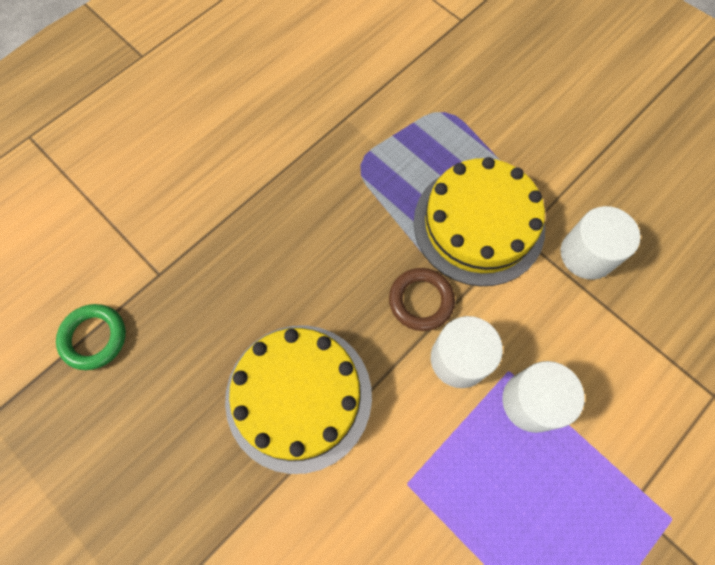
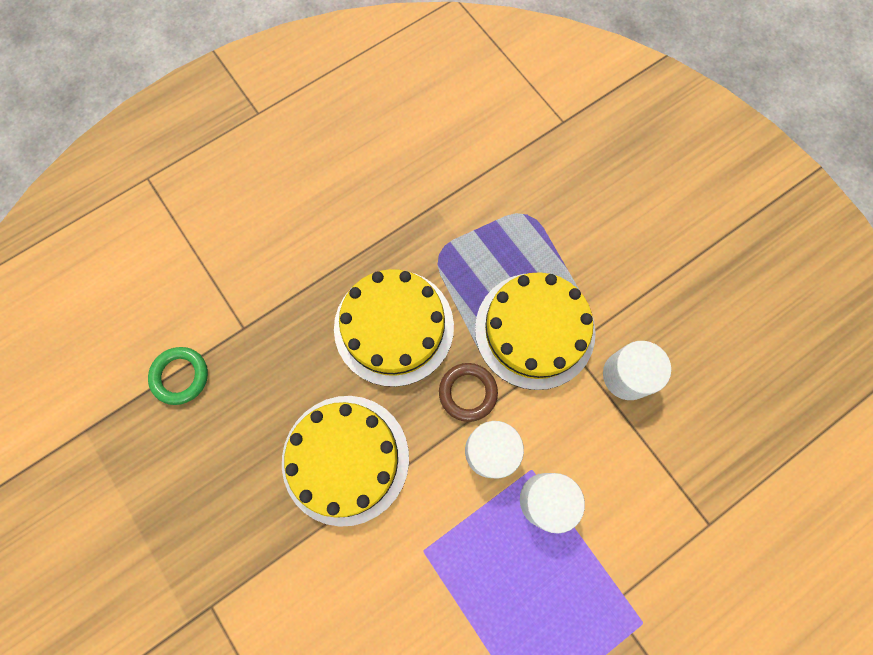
camera: 10 degrees right, 5 degrees up
none -> yellow cake [334,269,454,387]

